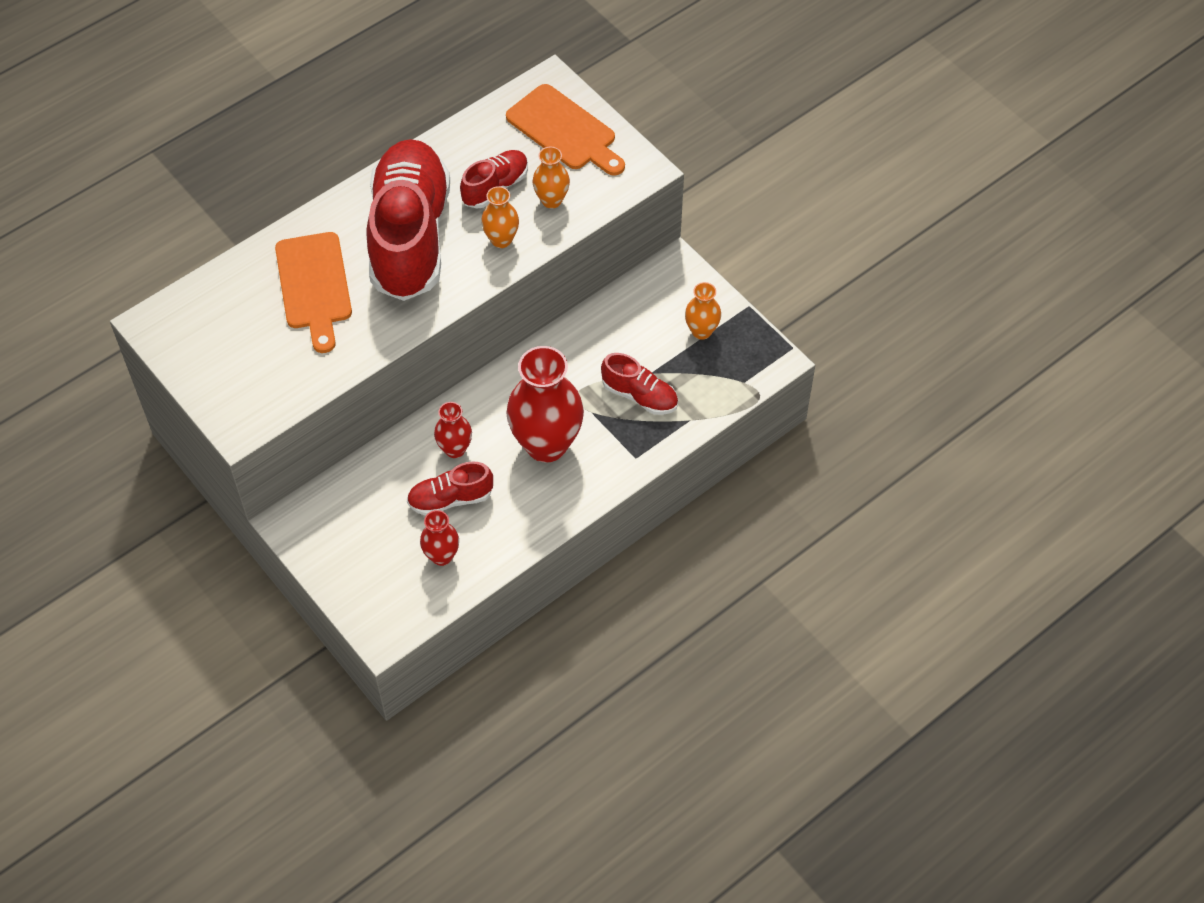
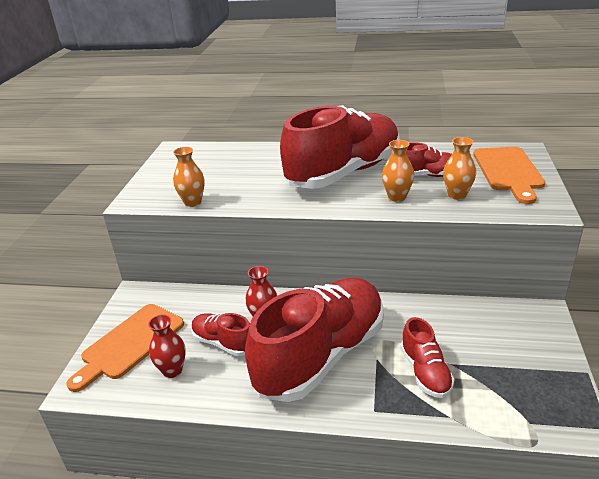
camera: 50 degrees right, 25 degrees down
orange cutting board [275,232,352,353] -> orange cutting board moved to [67,304,184,392]
red vase [506,346,584,463] -> red shoe [245,278,384,402]
orange vase [685,282,721,340] -> orange vase moved to [173,147,205,207]

